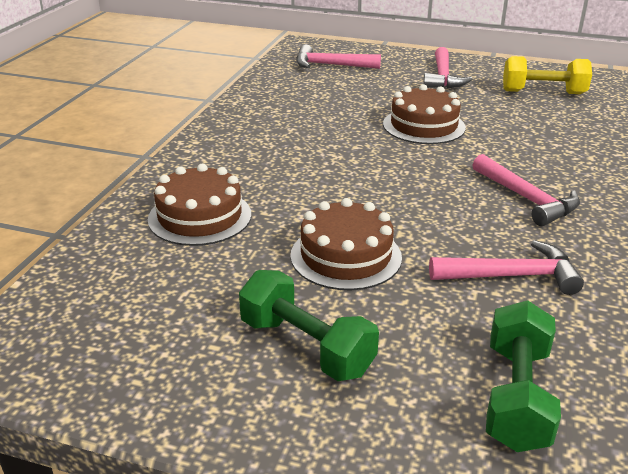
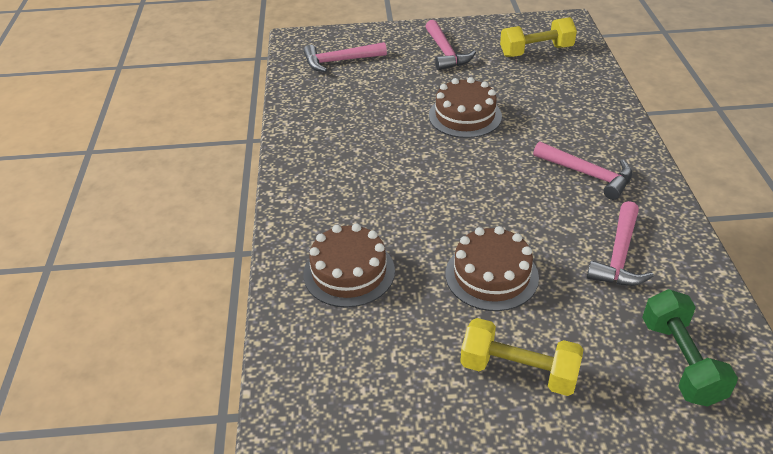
camera: 20 degrees left, 10 degrees up
green dumbbell [239,270,379,381] -> yellow dumbbell [460,318,584,396]
pink hammer [429,240,584,295] -> pink hammer turned 135 degrees clockwise [587,201,654,286]

